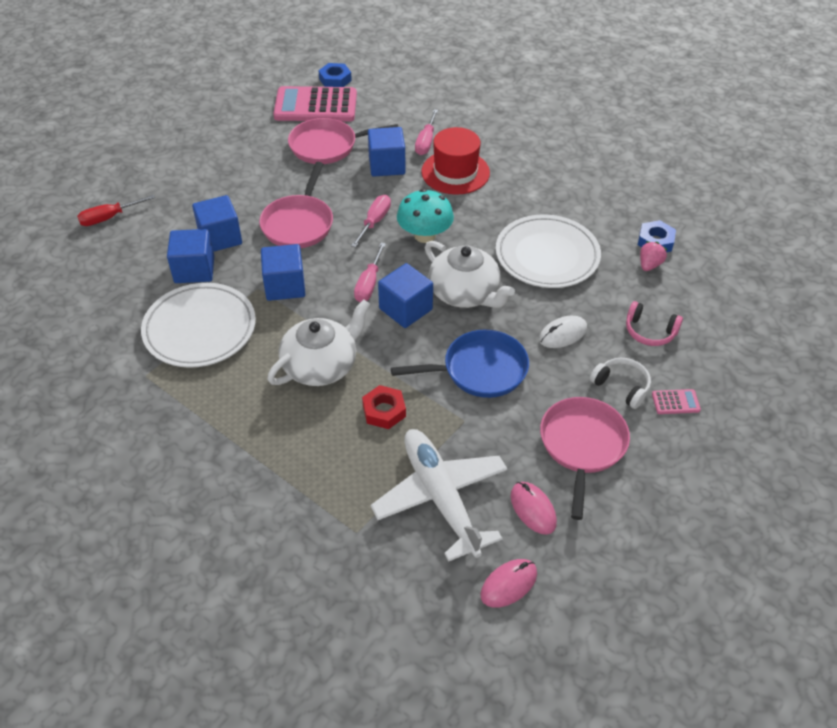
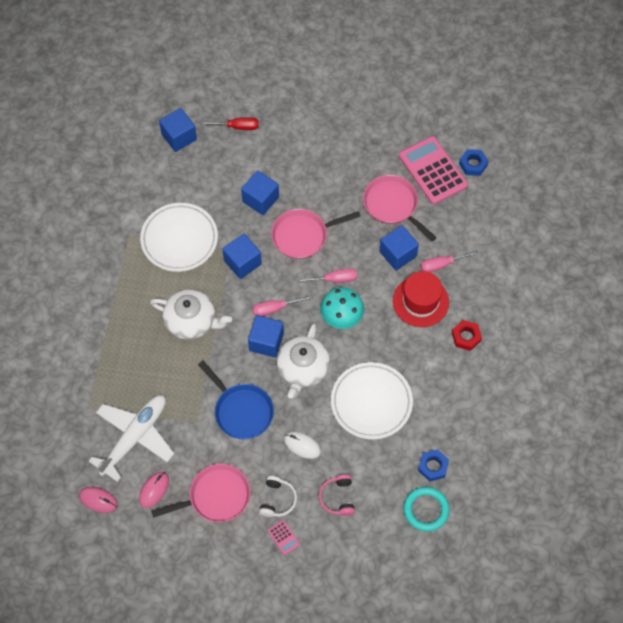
camera: 60 degrees right, 15 degrees up
red screwdriver [77,195,155,226] -> red screwdriver turned 150 degrees clockwise [202,117,259,130]
blue cube [167,229,214,283] -> blue cube moved to [159,108,197,152]
red nut [362,385,406,429] -> red nut moved to [452,320,482,351]
pink strawberry [640,241,667,271] -> none
none -> turquoise ring [403,487,450,531]

